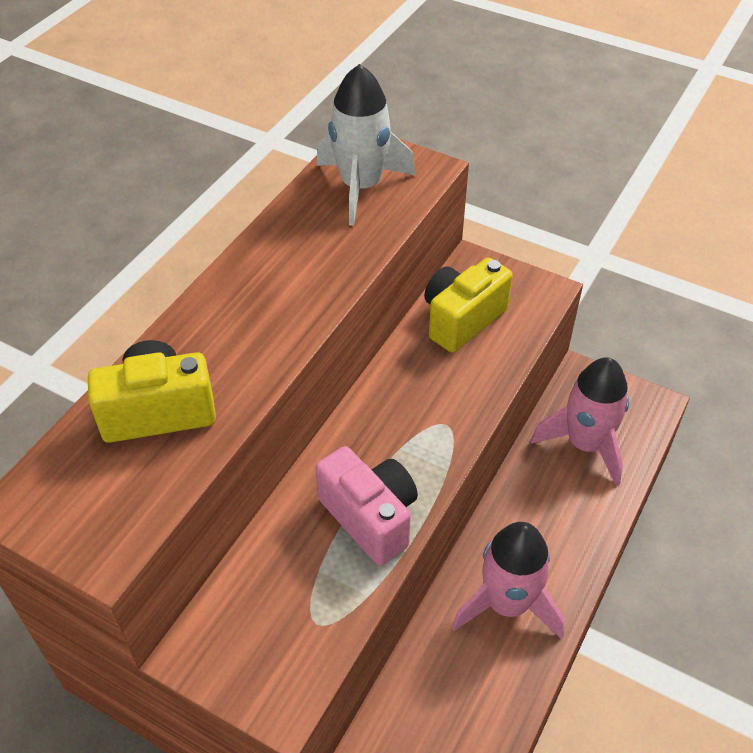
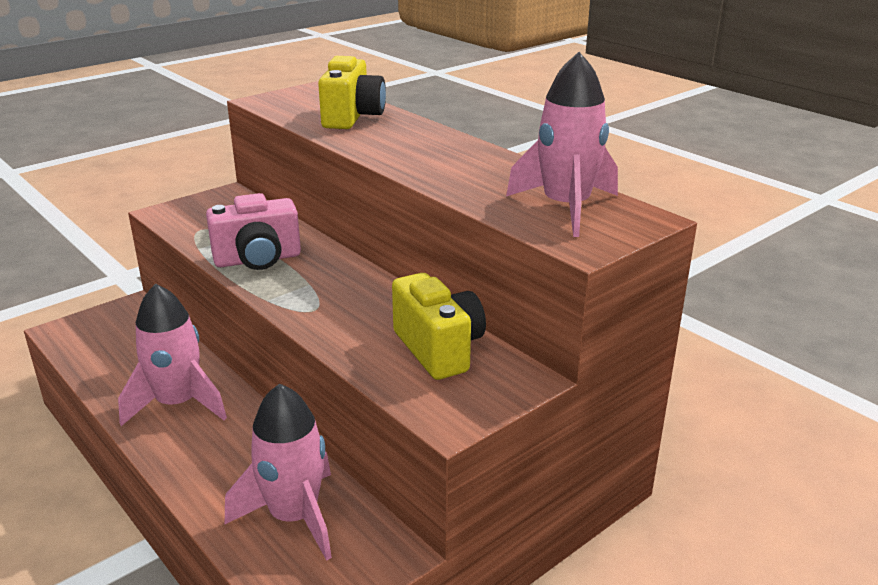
camera: 110 degrees right, 20 degrees down
white rocket [316,64,416,226] -> pink rocket [506,52,618,237]

